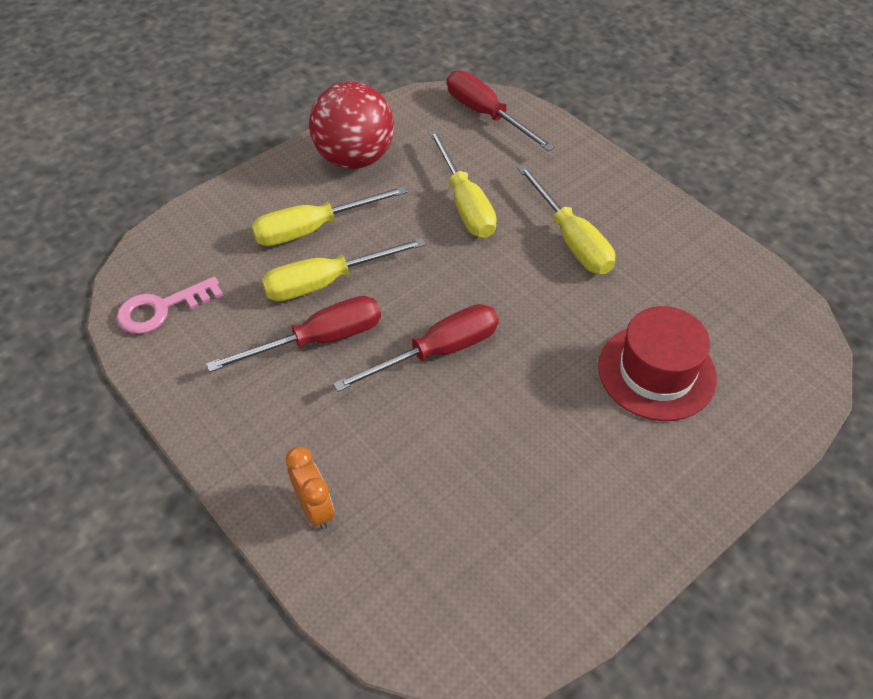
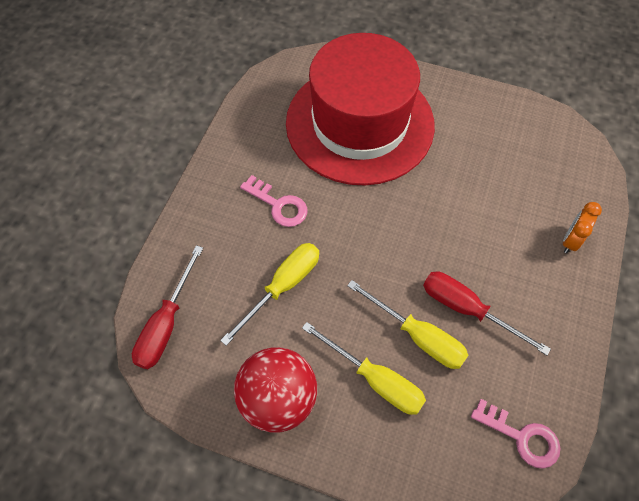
camera: 120 degrees left, 10 degrees up
red screwdriver [333,304,499,392] -> none
yellow screwdriver [517,165,615,274] -> pink key [240,175,308,227]
red hat [598,306,717,421] -> red hat [286,33,435,186], size x2.01

